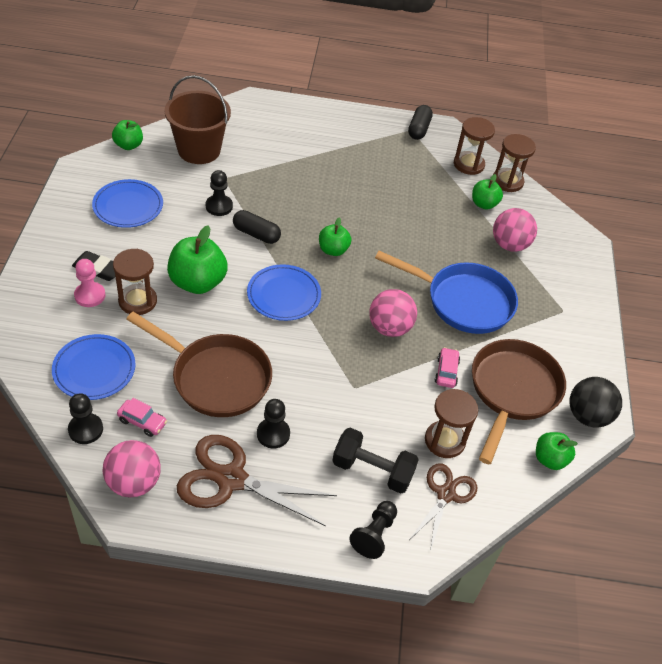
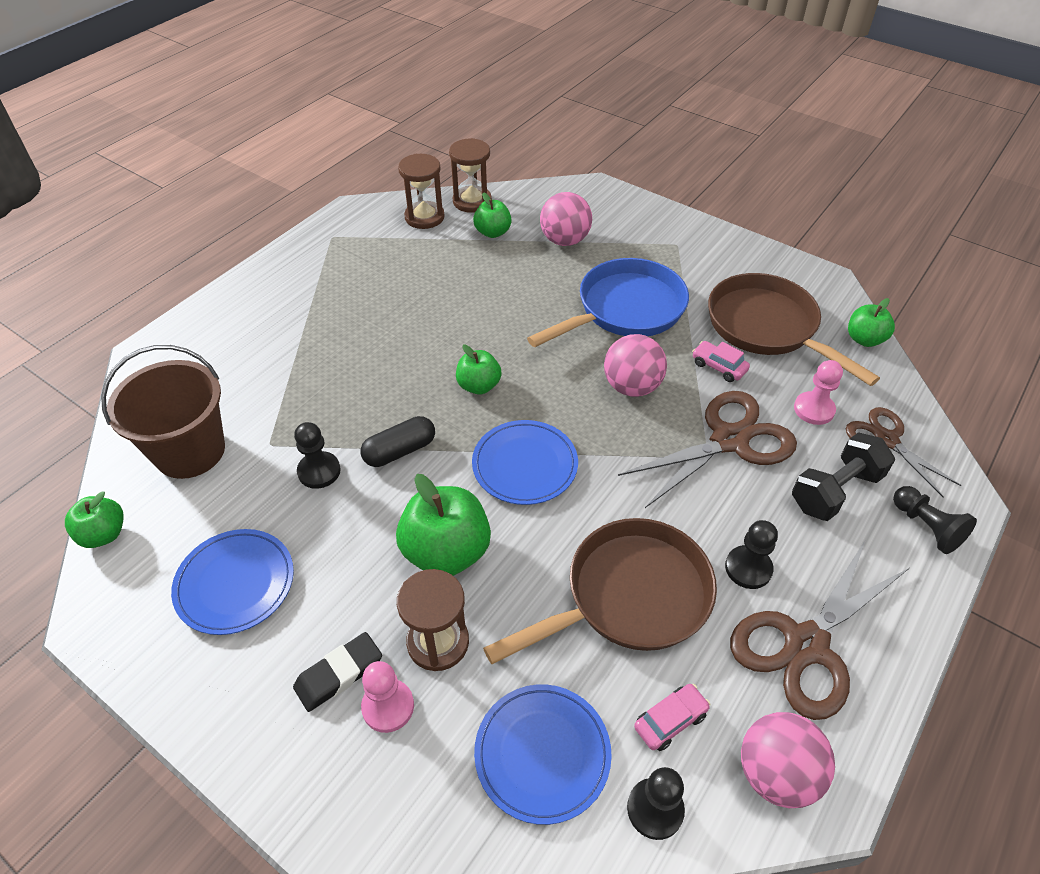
camera: 55 degrees left, 0 degrees up
black capsule [408,105,433,140] -> none
brown hourglass [425,389,478,458] -> pink pawn [794,360,843,425]
black ball [570,377,622,428] -> none
none -> brown scissors [618,391,797,508]

